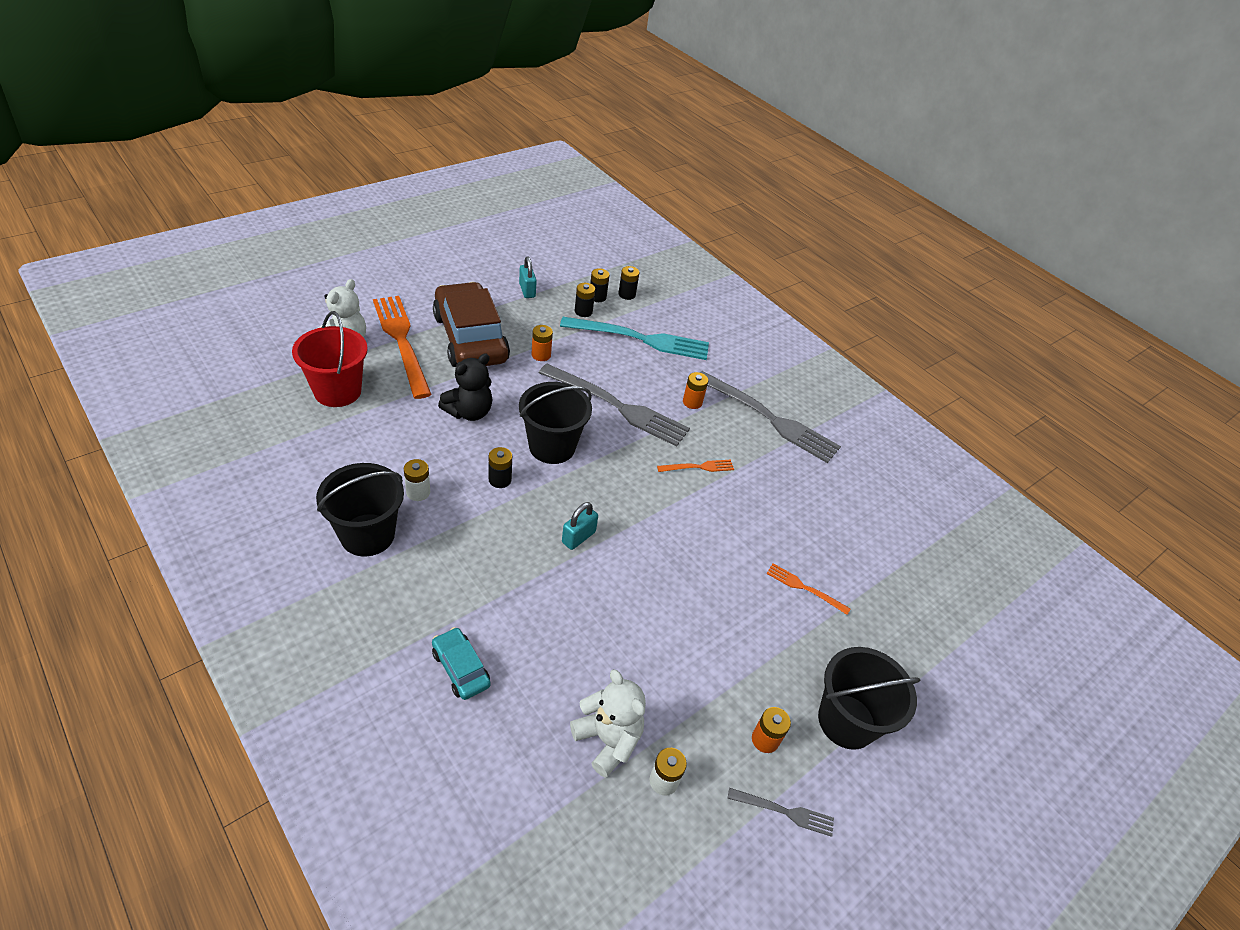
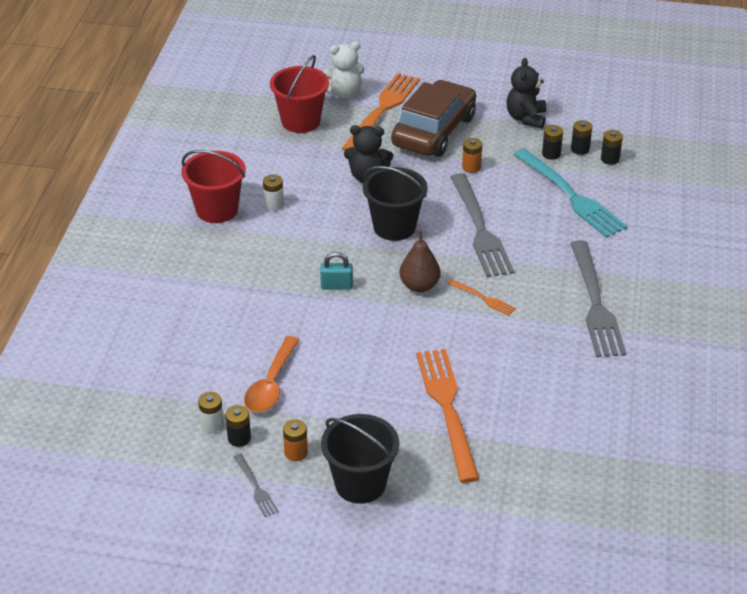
camera: 55 degrees right, 5 degrees down
black bucket [316,463,404,556] -> red bucket [181,150,246,223]
turquoise car [432,627,491,700] -> none
black battery [489,447,512,488] -> black battery moved to [225,405,251,447]
turquoise padlock [519,256,537,298] -> black teddy bear [506,58,546,129]
white teddy bear [570,669,646,778] -> none
orange battery [683,372,708,409] -> none
orange fork [766,563,850,615] -> orange fork [416,349,479,483], size x2.21
none -> orange spoon [244,336,300,412]
none -> brown pear [399,230,441,292]

